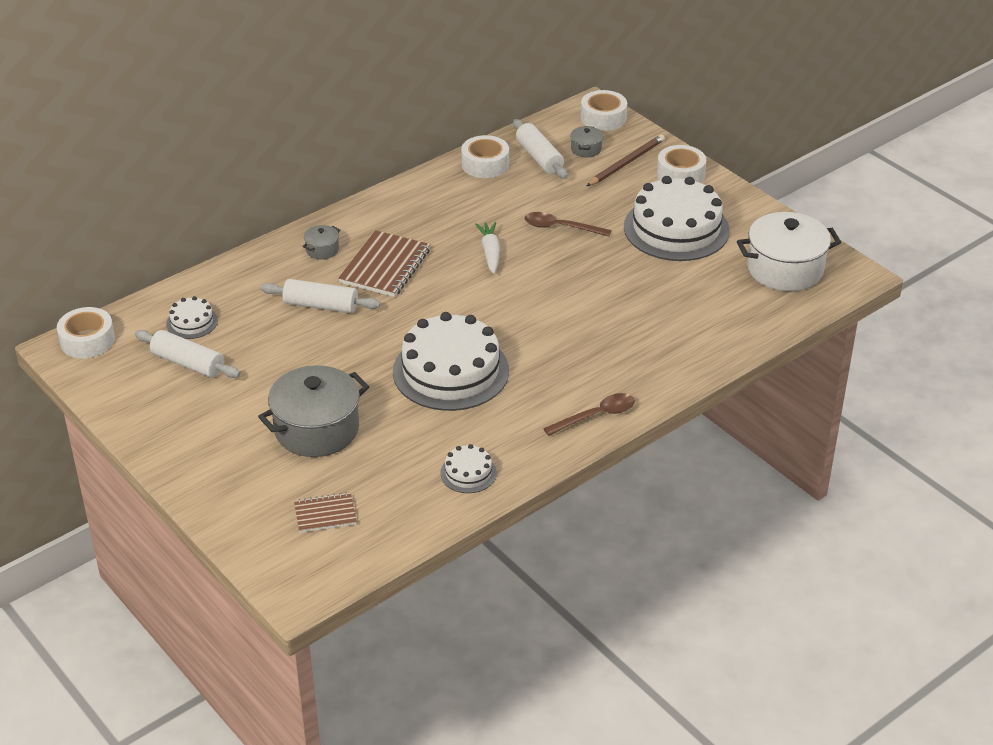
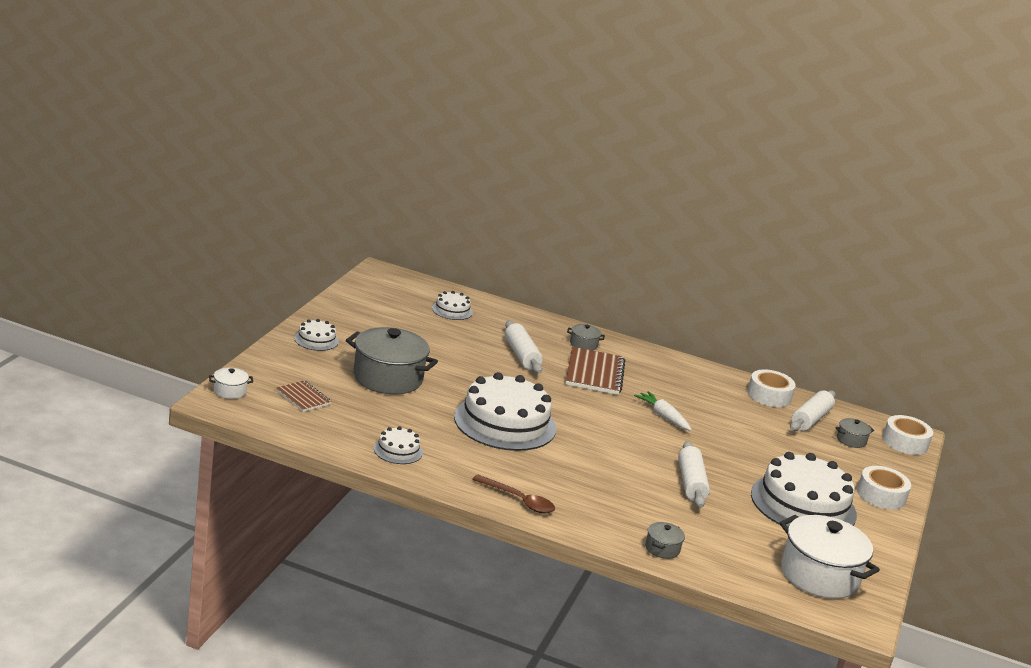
camera: 55 degrees right, 15 degrees down
white tape [57,307,115,358] -> none
white rolling pin [135,330,240,378] -> white rolling pin moved to [678,441,710,508]
brown notebook [338,230,430,297] -> brown notebook turned 75 degrees counterclockwise [565,347,625,395]
white carrot [475,222,500,274] -> white carrot turned 90 degrees counterclockwise [634,391,692,431]
brown spoon [525,212,611,237] -> none
brown pencil [587,135,665,186] -> none
none -> white pot [209,368,253,399]
none -> white cake [294,319,339,351]
none -> grey pot [645,522,685,559]

